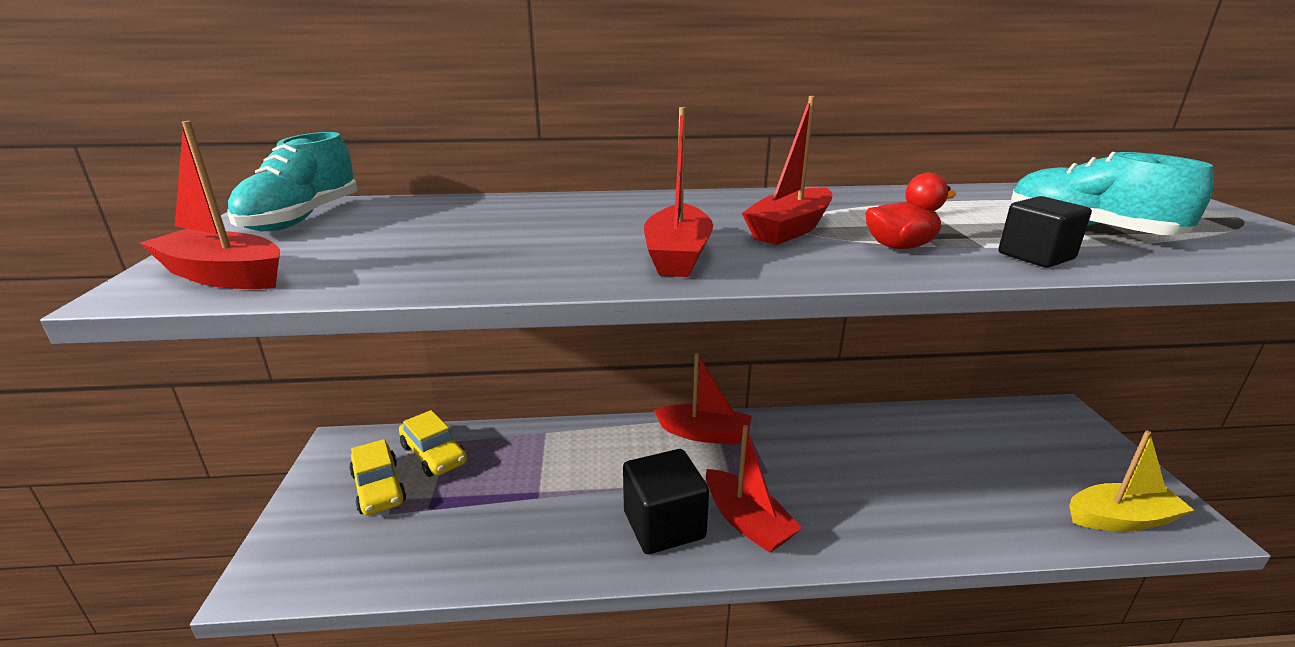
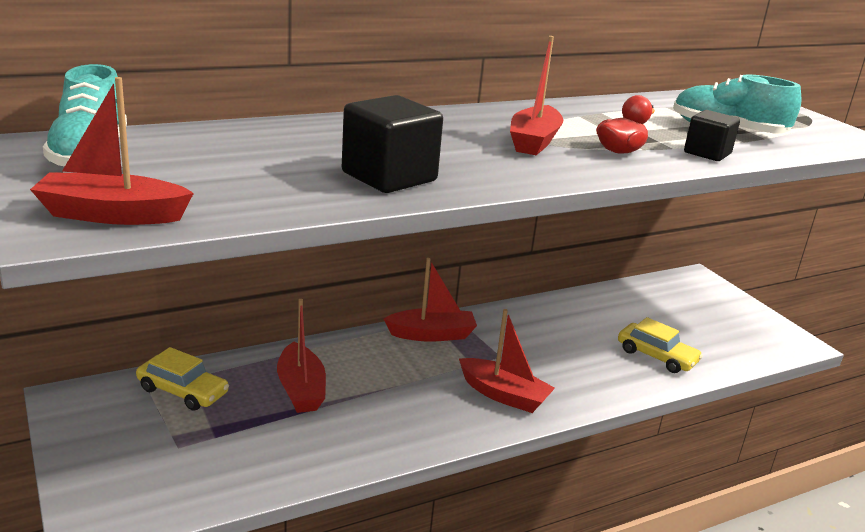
camera: 25 degrees left, 0 degrees up
yellow car [349,439,406,515] -> yellow car moved to [618,317,703,373]
black cube [623,449,709,554] -> black cube moved to [342,95,443,193]
red boat [644,107,713,277] -> red boat moved to [277,299,326,413]
yellow boat [1069,430,1194,532] -> none

